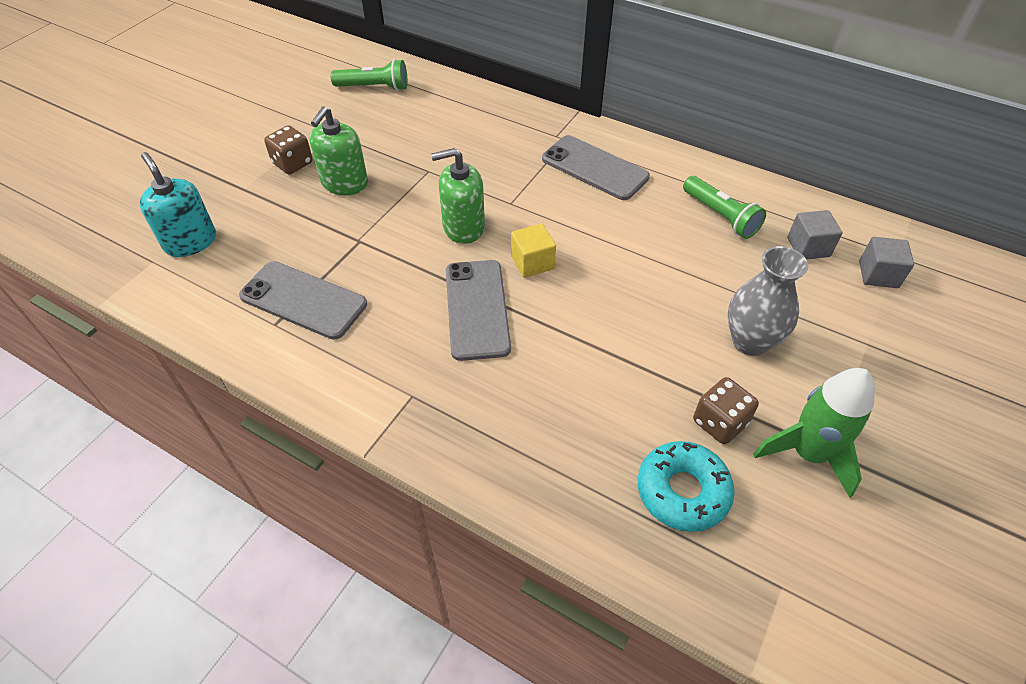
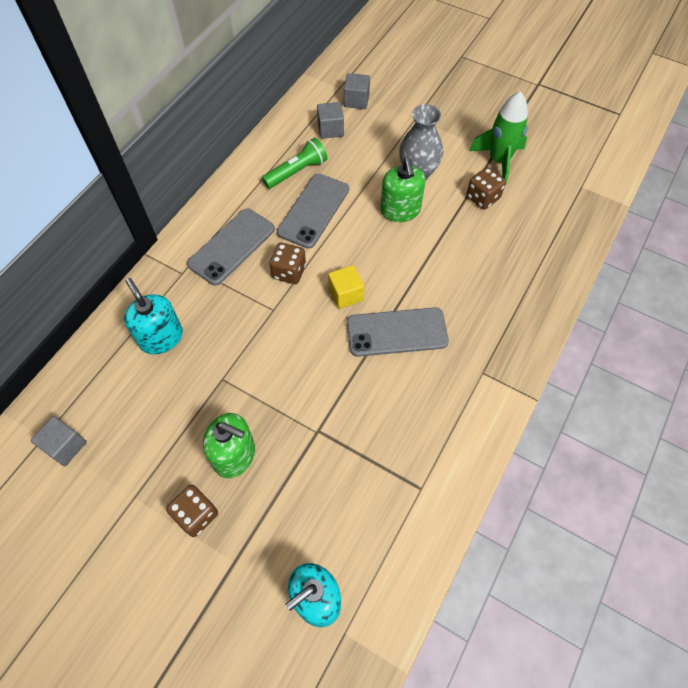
camera: 90 degrees left, 10 degrees up
grey phone [239,261,367,340] -> grey phone moved to [277,174,349,249]
green flashlight [331,59,407,91] -> grey cube [30,416,87,466]
green soap dispenser [431,148,485,244] -> green soap dispenser moved to [380,158,426,222]
turquoise donut [638,441,735,532] -> none
none -> turquoise soap dispenser [124,278,183,354]
none -> brown dice [270,243,306,284]

